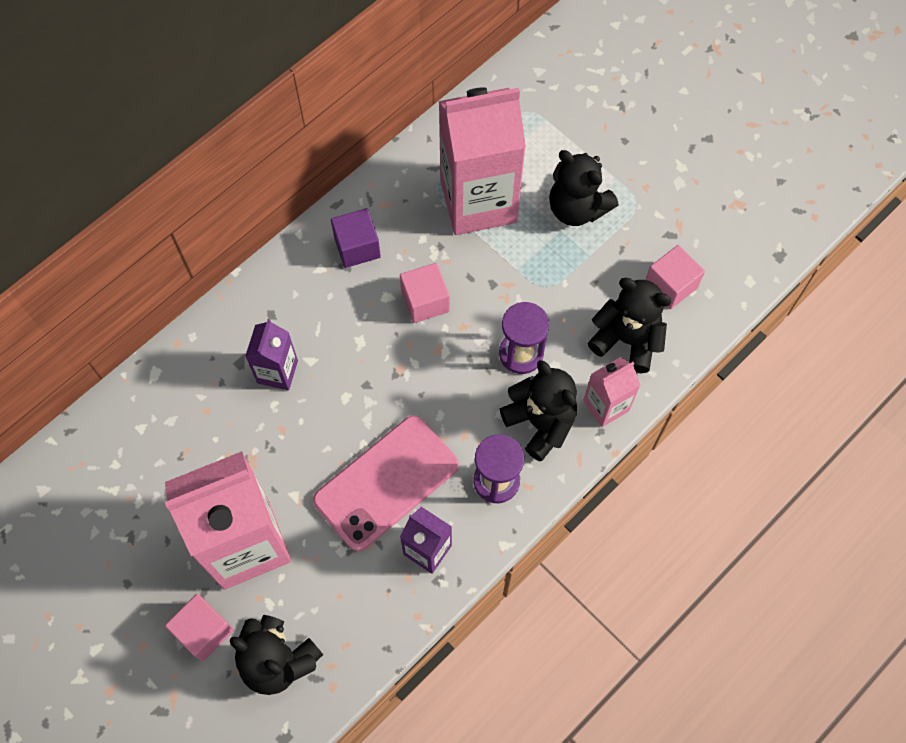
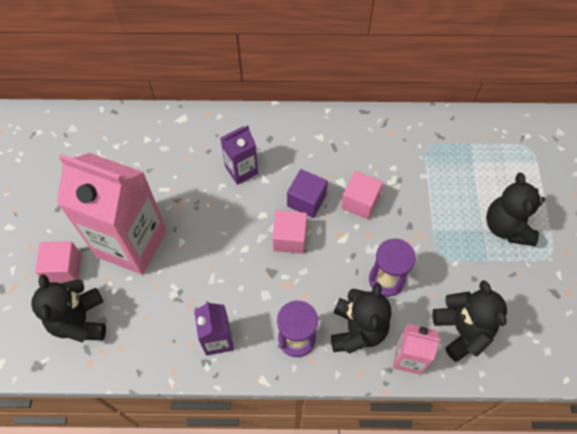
camera: 45 degrees right, 5 degrees down
pink phone [313,416,459,551] -> none
purple cube [331,208,381,268] -> purple cube moved to [287,169,328,218]
pink carton [439,87,526,235] -> none
pink cube [646,245,705,309] -> pink cube moved to [272,210,307,254]

